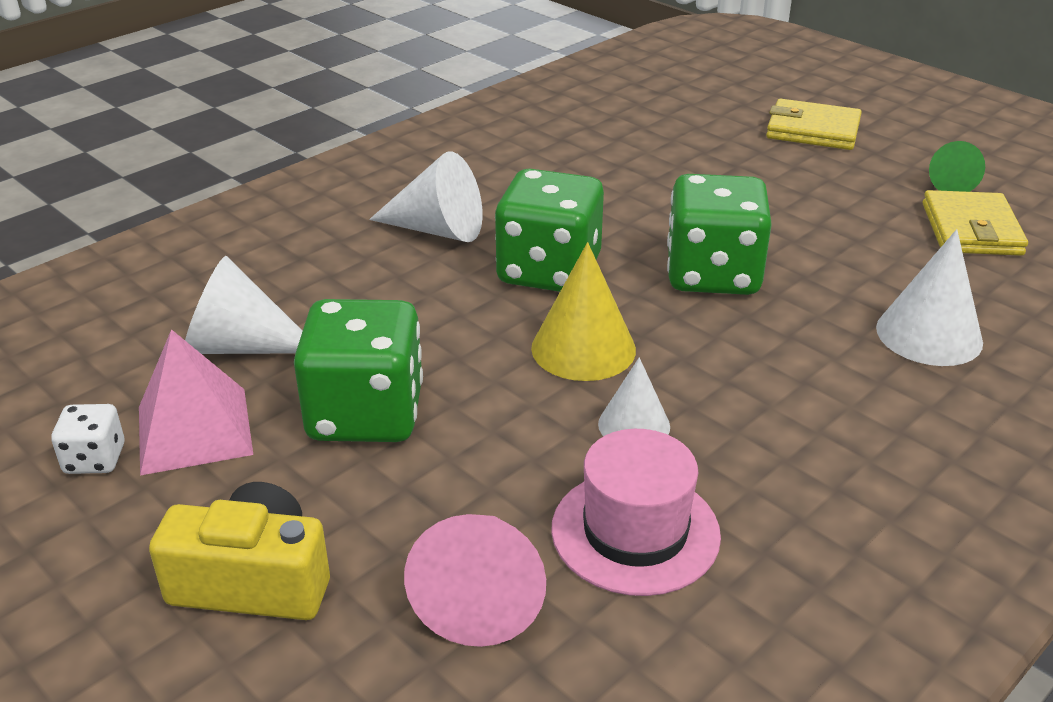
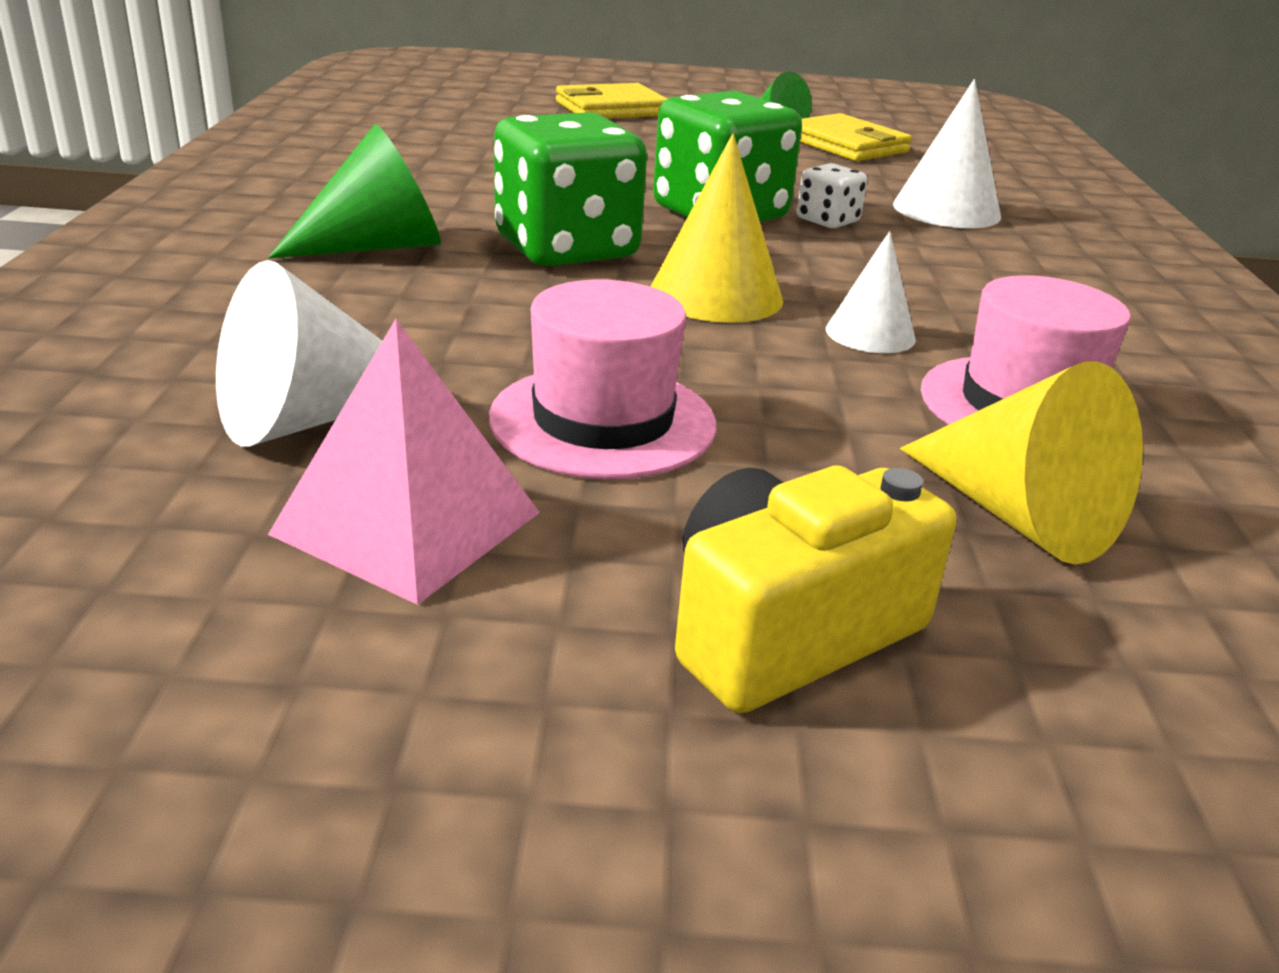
camera: 45 degrees left, 5 degrees down
white dice [51,404,125,474] -> white dice moved to [797,163,867,228]
green dice [294,299,423,442] -> pink hat [489,280,716,479]
white cone [369,151,483,242] -> green cone [268,124,441,258]
pink cone [404,514,546,647] -> yellow cone [900,361,1143,565]

